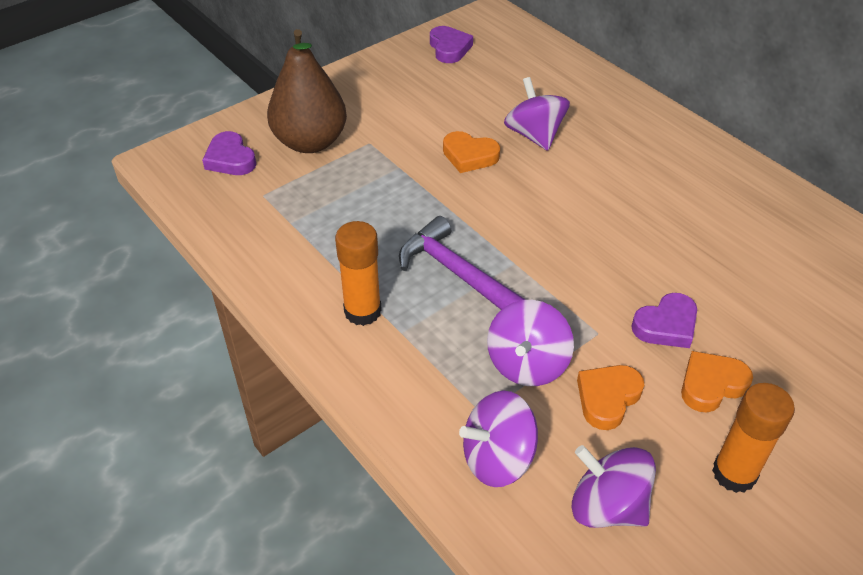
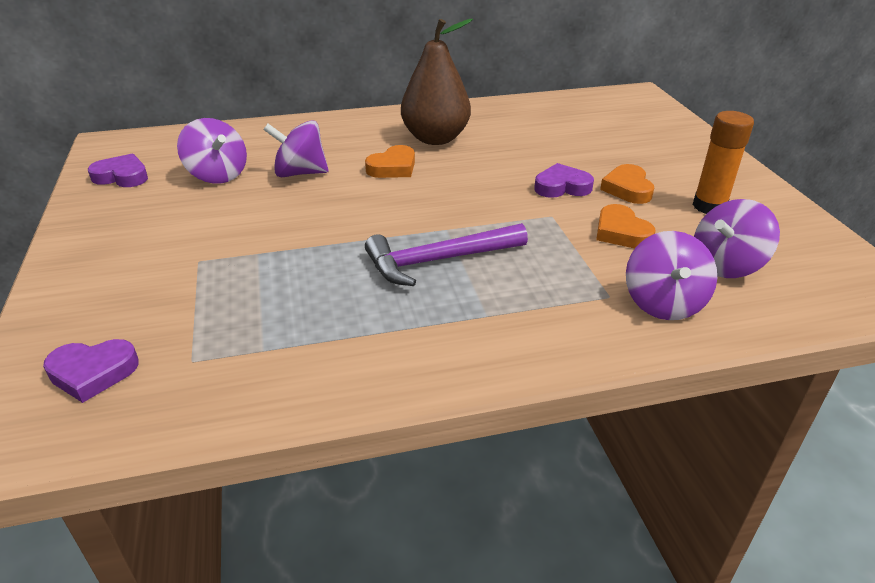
camera: 65 degrees left, 10 degrees down
brown pear [267,29,347,153] -> brown pear moved to [401,19,473,145]
orange glue stick [335,221,382,326] -> none
orange heart [443,131,500,173] -> orange heart moved to [365,145,415,178]
purple spinning top [487,300,574,386] -> purple spinning top moved to [177,118,247,184]
purple heart [632,293,697,348] -> purple heart turned 90 degrees counterclockwise [534,163,594,198]

